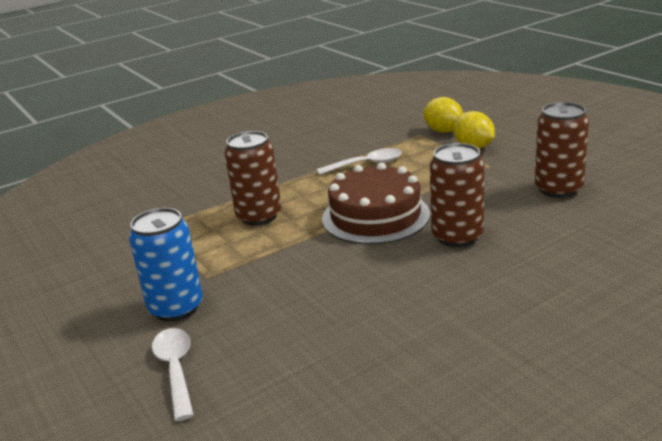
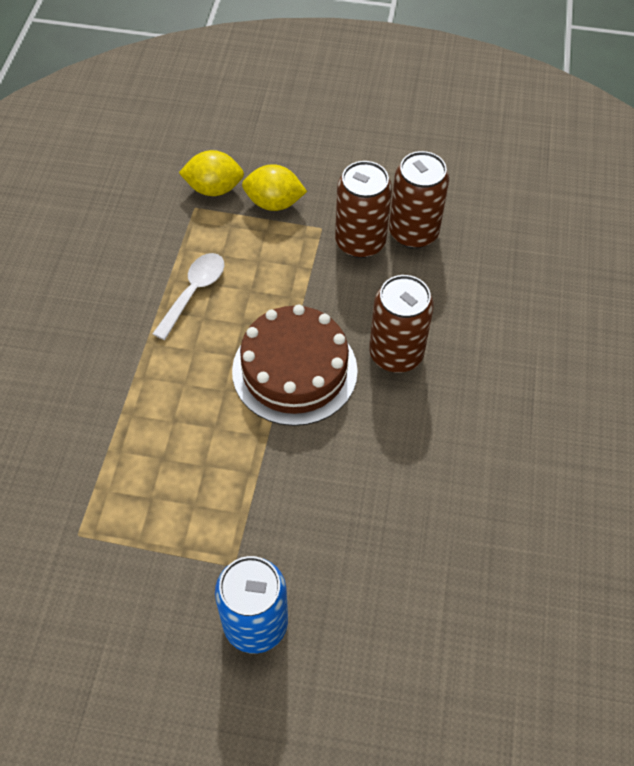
camera: 50 degrees left, 30 degrees up
white spoon [152,328,194,421] -> none
brown can [224,131,281,226] -> brown can moved to [335,161,392,258]

